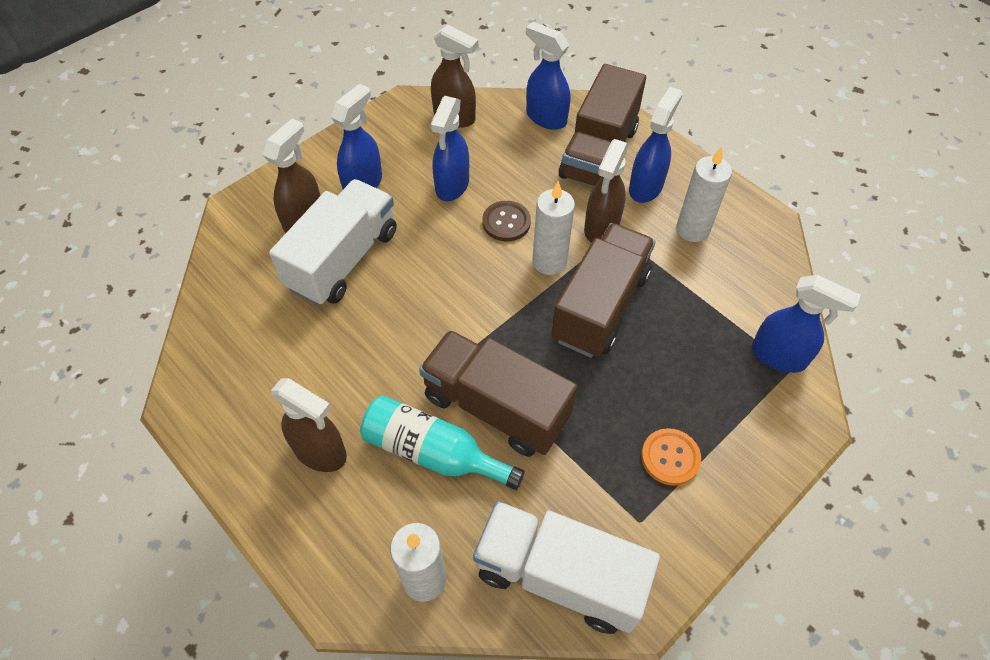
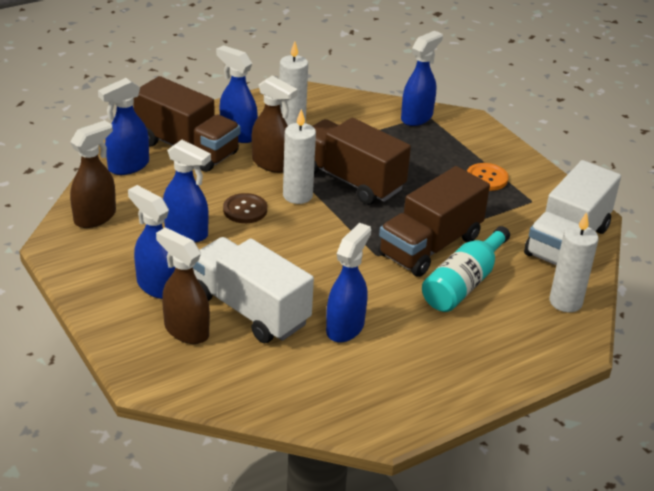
camera: 80 degrees left, 20 degrees down
brown spray bottle [271,378,347,472] -> none
none -> blue spray bottle [326,223,371,343]

